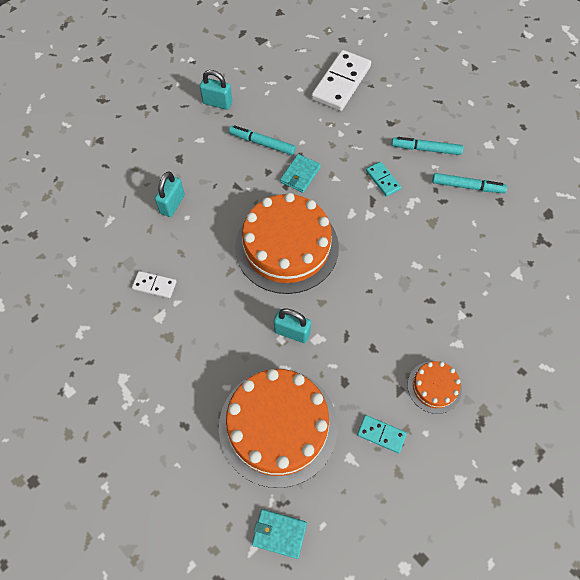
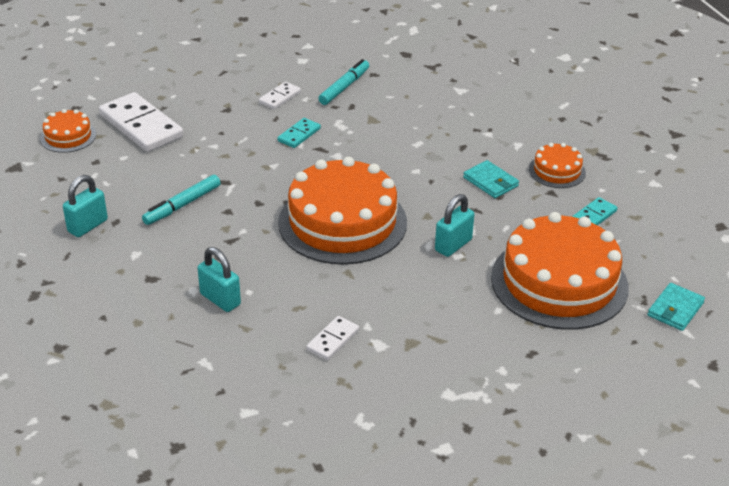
camera: 70 degrees left, 25 degrees down
turquoise wallet [280,154,321,193] -> turquoise wallet moved to [463,160,519,198]
turquoise domino [366,162,401,197] -> turquoise domino turned 45 degrees counterclockwise [277,118,321,148]
turquoise marker [392,137,463,155] -> white domino [259,82,301,109]
none -> orange cake [40,109,96,153]

